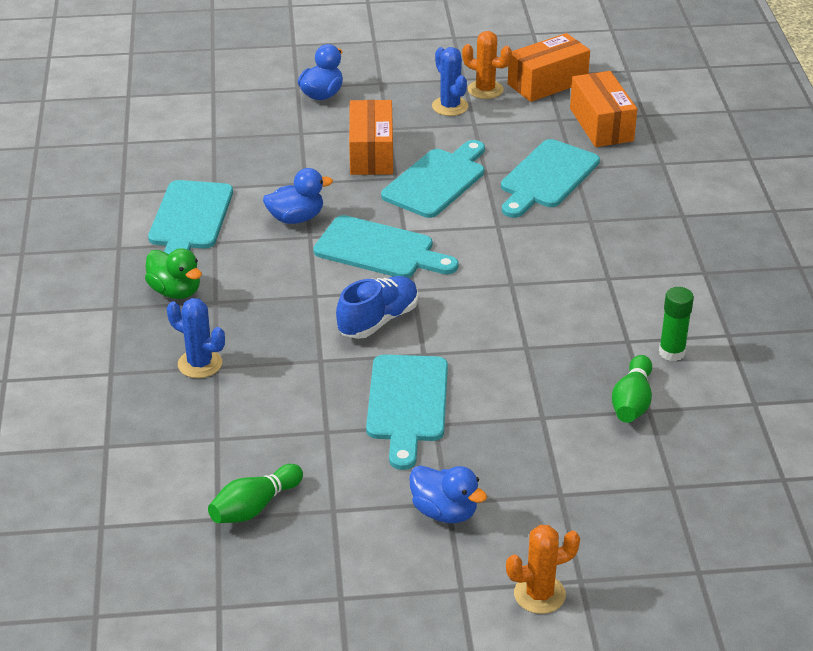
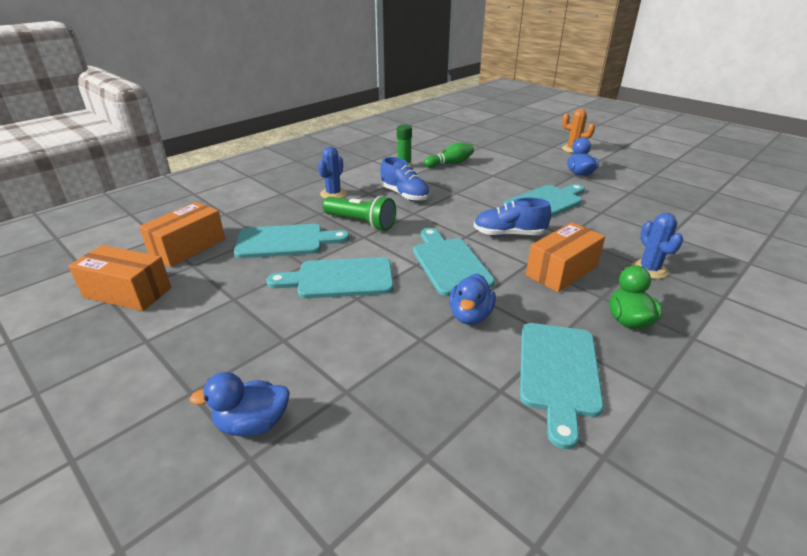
camera: 130 degrees left, 5 degrees down
turquoise cutting board [148,180,233,254] -> turquoise cutting board turned 135 degrees clockwise [520,323,604,449]
green bowling pin [208,464,303,523] -> none
blue duck [263,168,333,224] -> blue duck turned 105 degrees counterclockwise [449,273,496,325]
orange box [349,100,393,175] -> orange box moved to [526,222,605,292]
blue cactus [432,47,468,116] -> blue cactus moved to [318,147,347,199]
orange cactus [462,31,512,99] -> none
none -> green flashlight [323,196,396,231]
none -> blue shoe [380,157,430,202]

